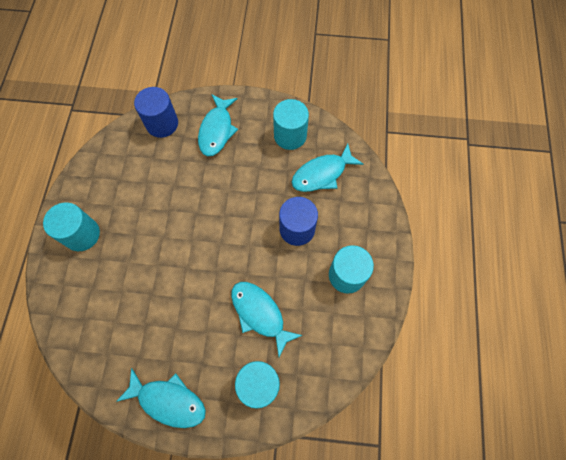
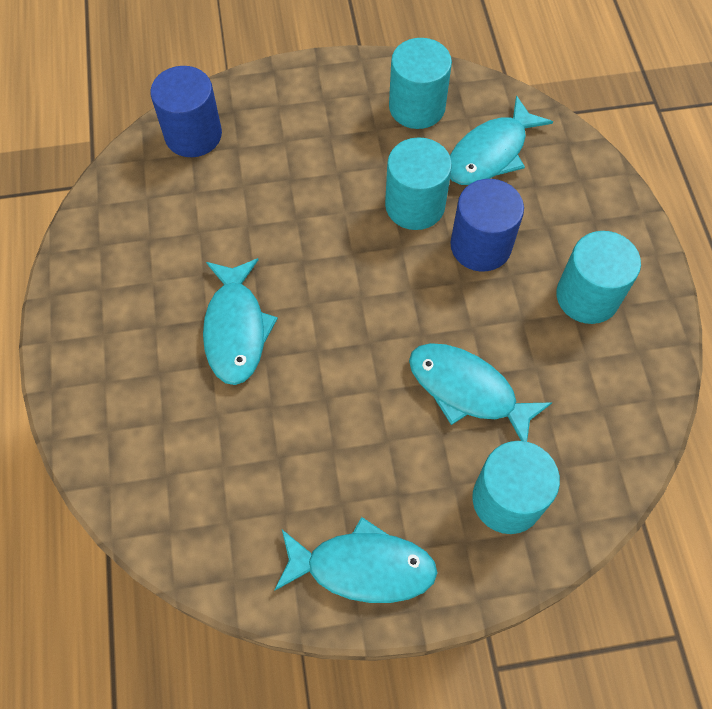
camera: 15 degrees left, 5 degrees down
turquoise cylinder [43,202,100,251] -> turquoise cylinder moved to [385,137,452,230]
turquoise fish [198,94,238,156] -> turquoise fish moved to [203,258,278,385]

